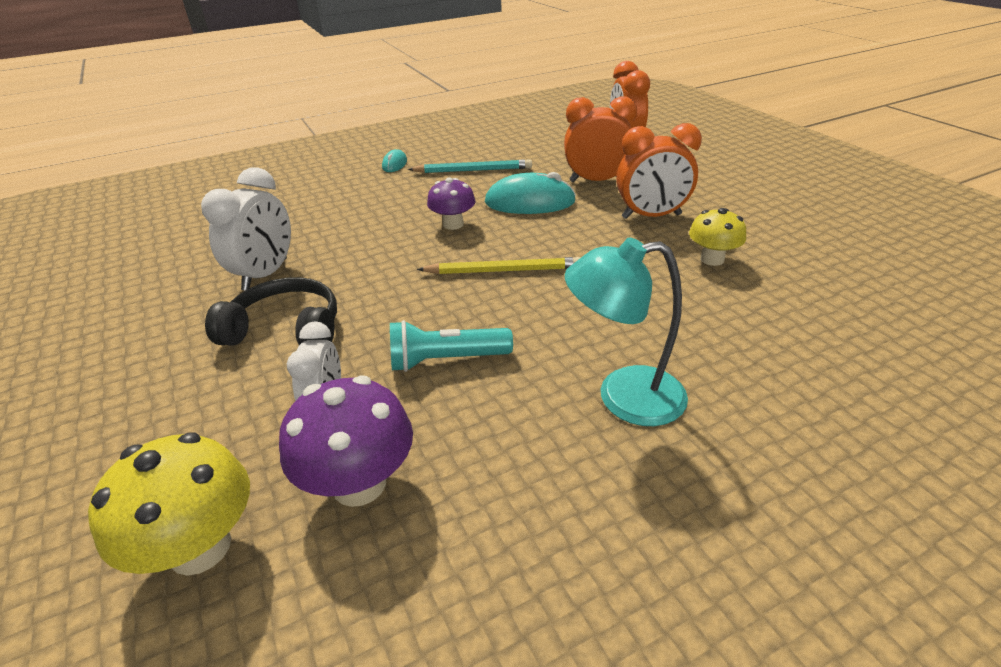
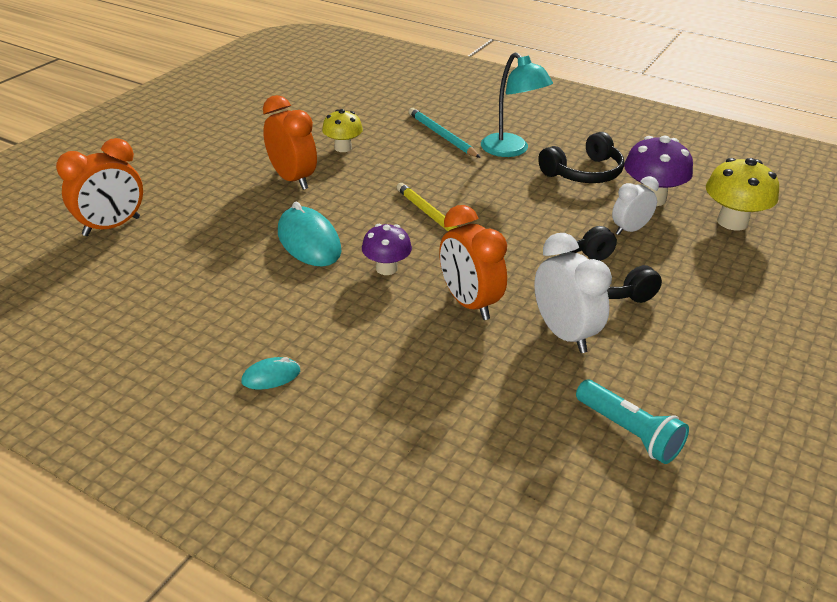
camera: 125 degrees left, 0 degrees up
white clock [201,167,291,290] -> white clock turned 75 degrees clockwise [534,233,612,353]
turquoise flashlight [390,320,513,372] -> turquoise flashlight moved to [576,380,689,464]
turquoise pencil [408,159,532,173] -> turquoise pencil moved to [409,108,481,158]
orange clock [564,96,637,182] -> orange clock moved to [439,205,507,320]
none -> black headphones [538,132,624,183]

